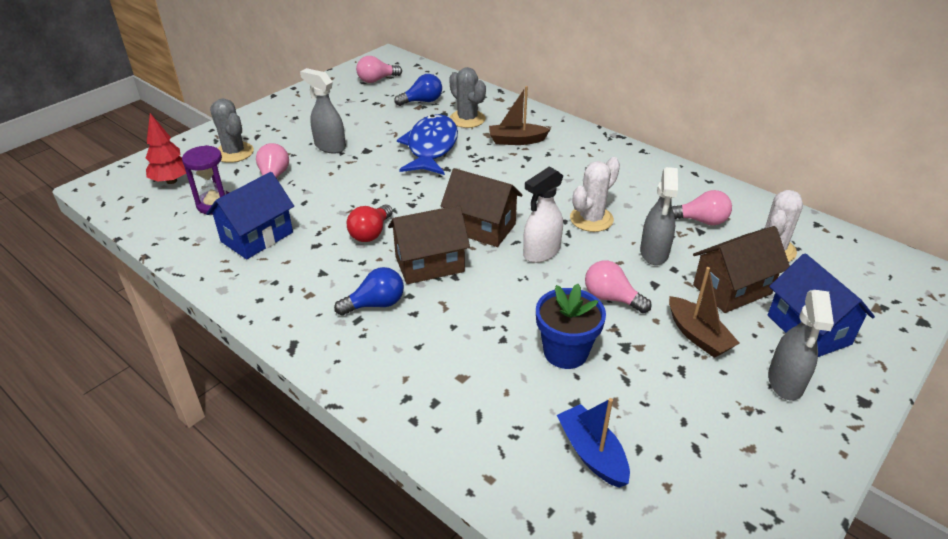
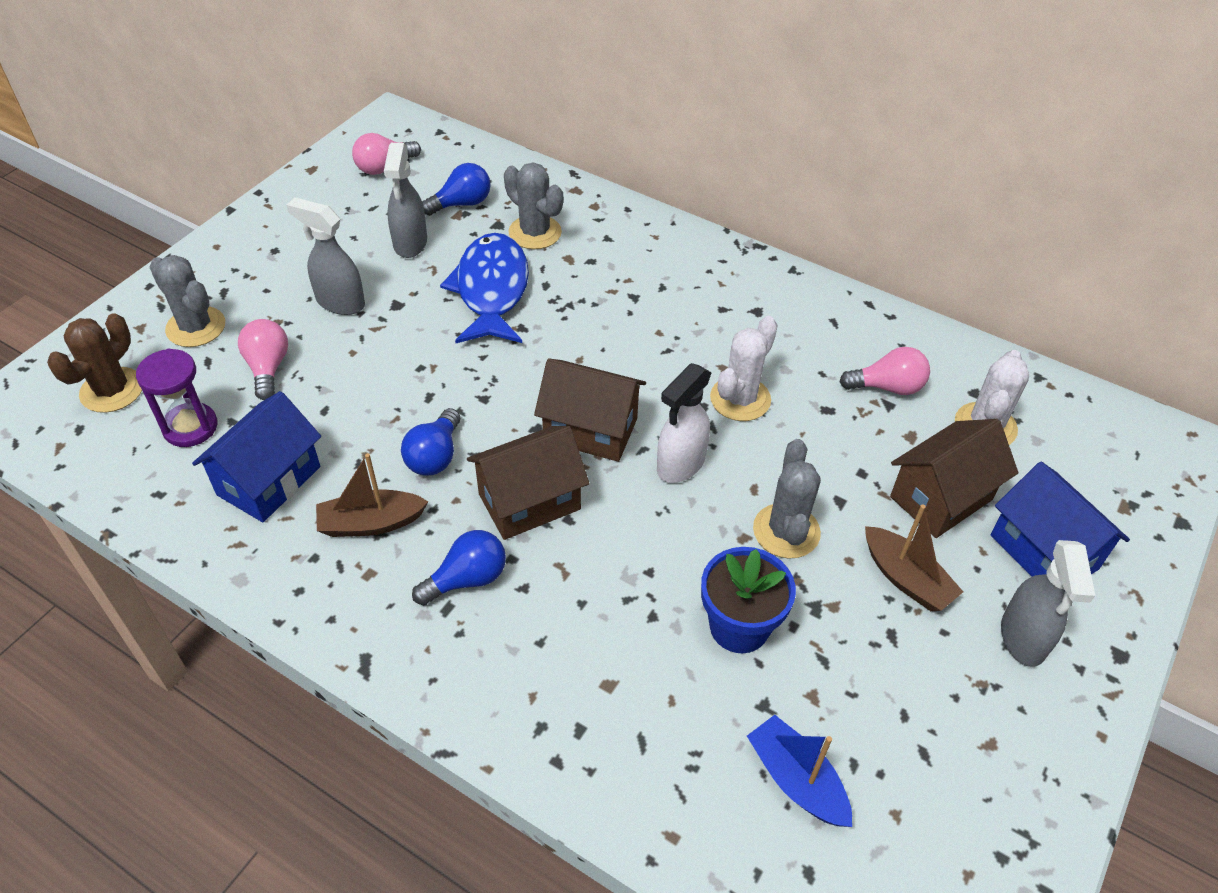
camera: 10 degrees left, 10 degrees up
red tree [146,113,186,184] -> brown cactus [47,313,142,413]
red light bulb [347,205,393,242] -> blue light bulb [401,408,460,476]
brown boat [489,86,551,145] -> brown boat moved to [316,453,428,537]
pink light bulb [585,260,652,313] -> grey cactus [753,439,821,559]
grey spray bottle [640,167,678,265] -> grey spray bottle moved to [384,143,427,258]

